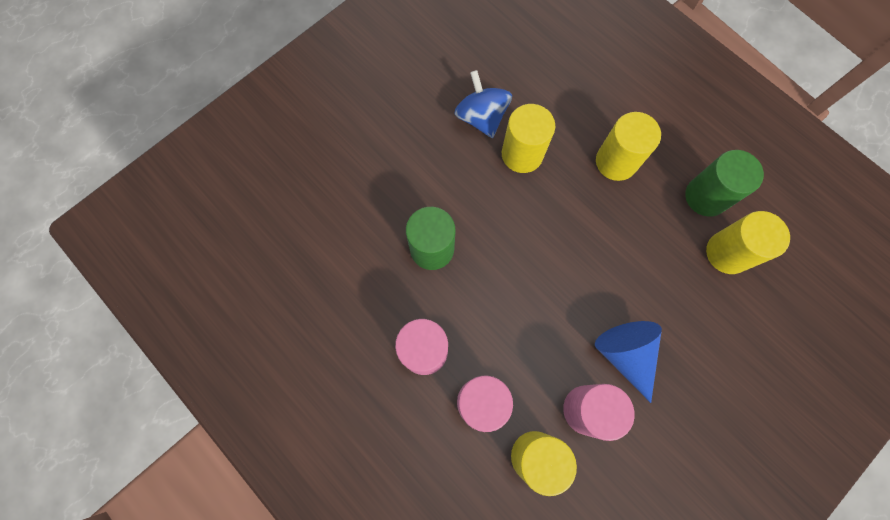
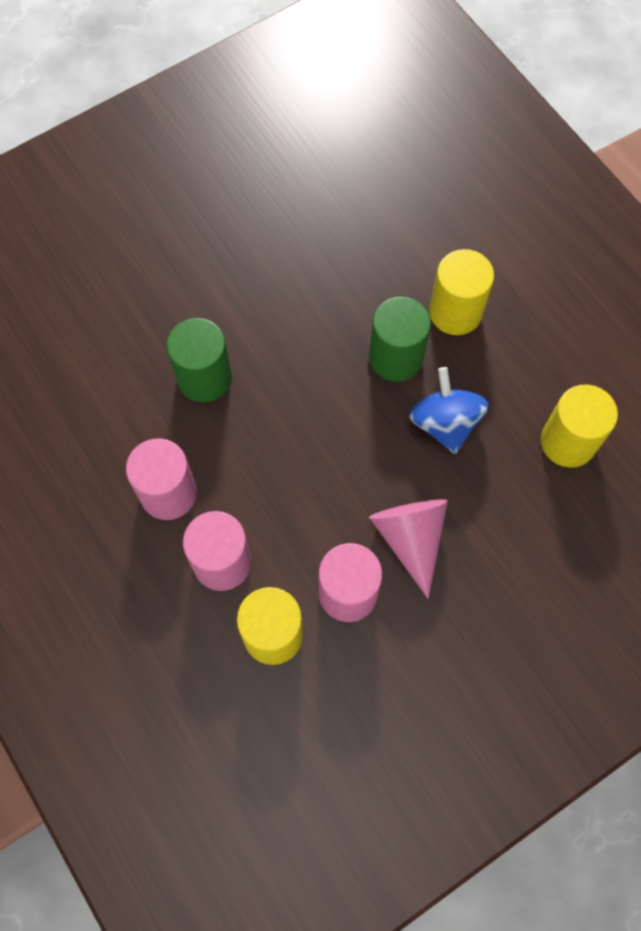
camera: 10 degrees right, 5 degrees down
blue spinning top [454,70,512,138] -> blue spinning top moved to [409,367,489,454]
yellow cylinder [502,104,555,173] -> none
blue cone [595,321,662,403] -> pink cone [369,499,448,599]
green cylinder [685,150,764,217] -> green cylinder moved to [369,297,431,382]

